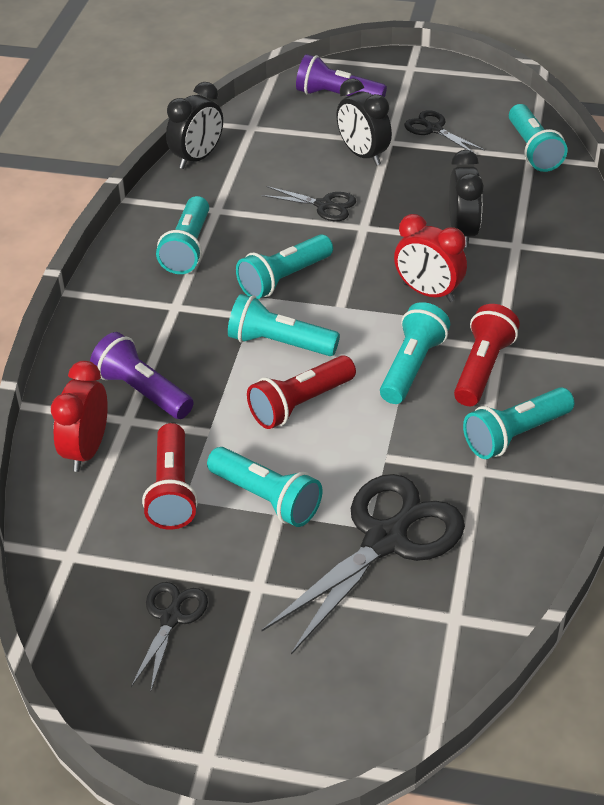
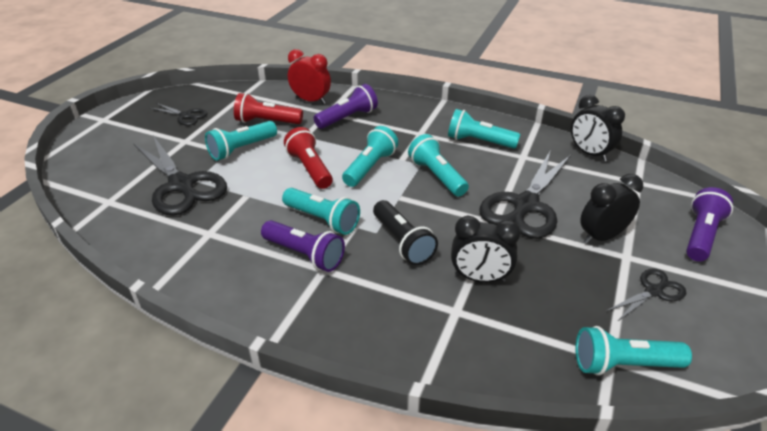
camera: 100 degrees right, 5 degrees down
black scissors [261,186,356,221] -> black scissors [479,151,571,239], size x1.97
red clock [394,214,467,302] -> black flashlight [373,200,438,265]
red flashlight [454,304,520,406] -> purple flashlight [261,220,345,272]
turquoise flashlight [463,387,574,459] -> none

